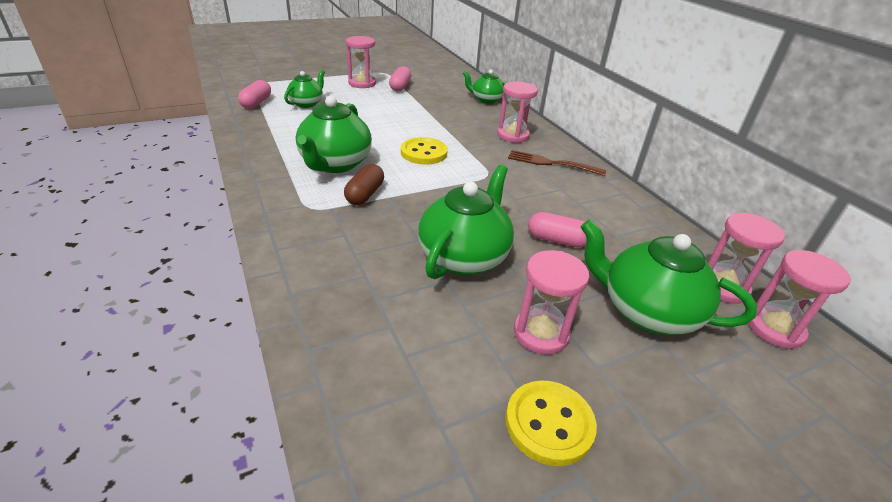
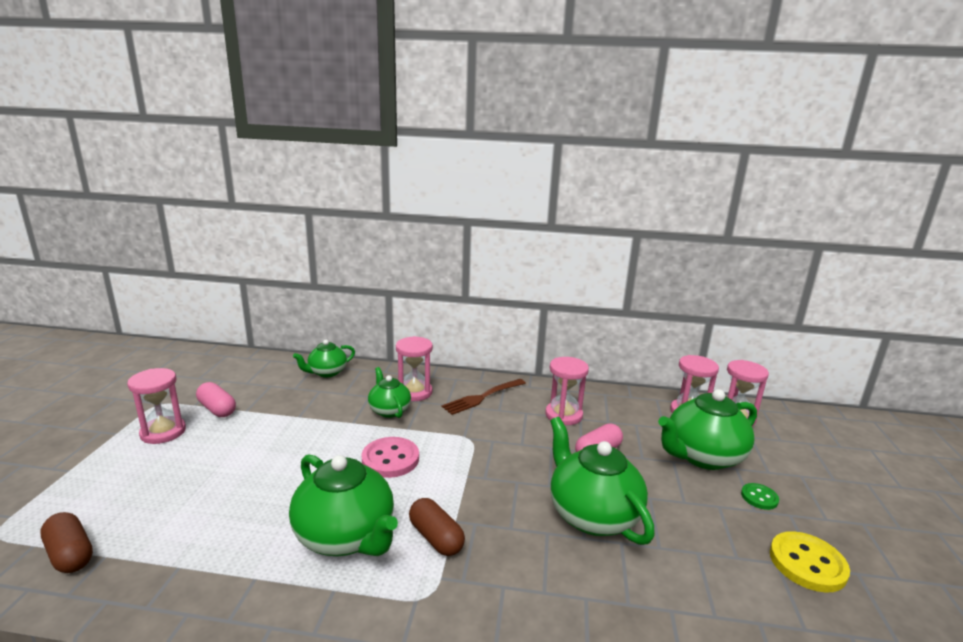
camera: 55 degrees left, 15 degrees down
pink capsule [238,80,271,109] -> brown capsule [40,512,93,573]
green teapot [284,70,325,108] -> green teapot moved to [368,367,411,418]
yellow button [401,137,448,165] -> pink button [361,437,419,478]
pink hourglass [514,250,589,355] -> pink hourglass moved to [545,357,589,425]
none -> green button [741,483,779,510]

